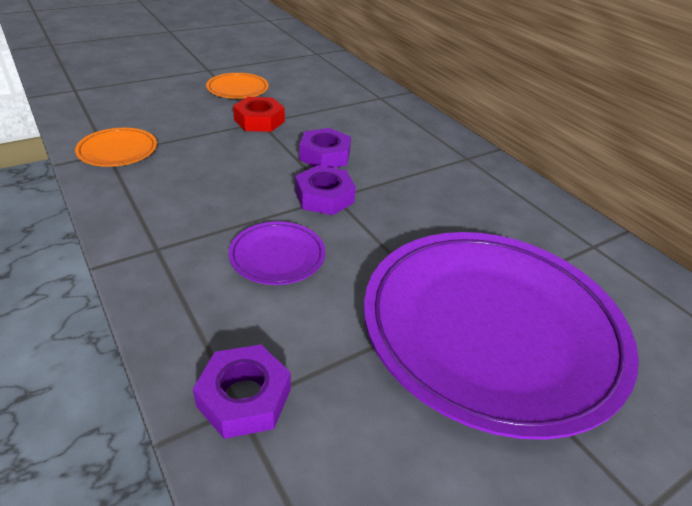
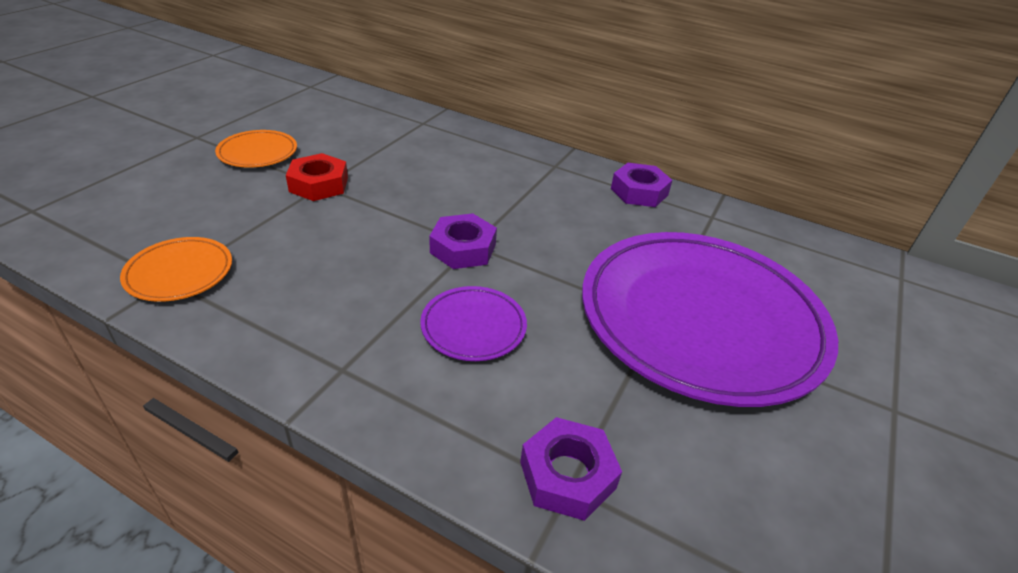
camera: 30 degrees left, 0 degrees up
purple nut [299,128,351,168] -> purple nut moved to [611,163,672,207]

